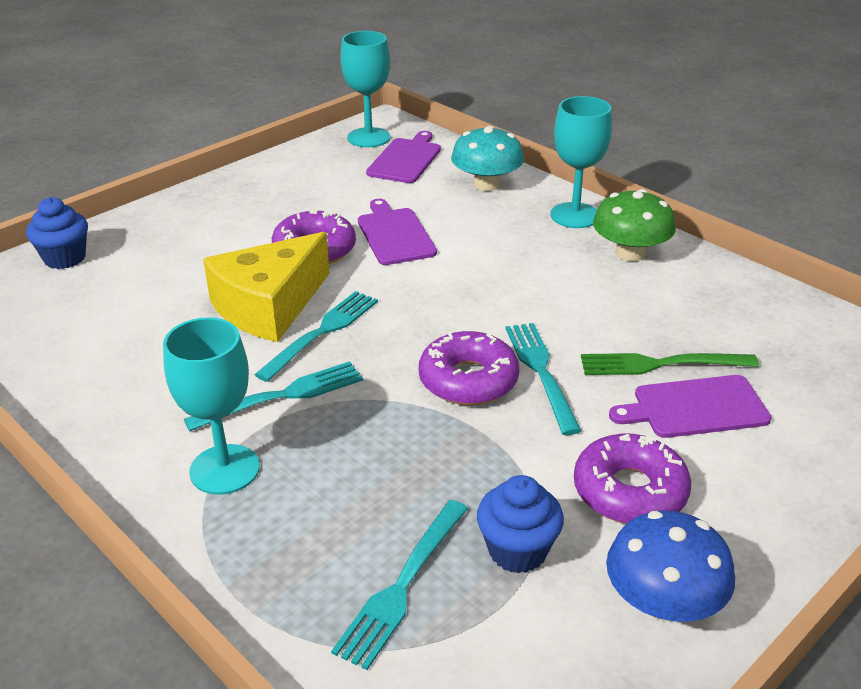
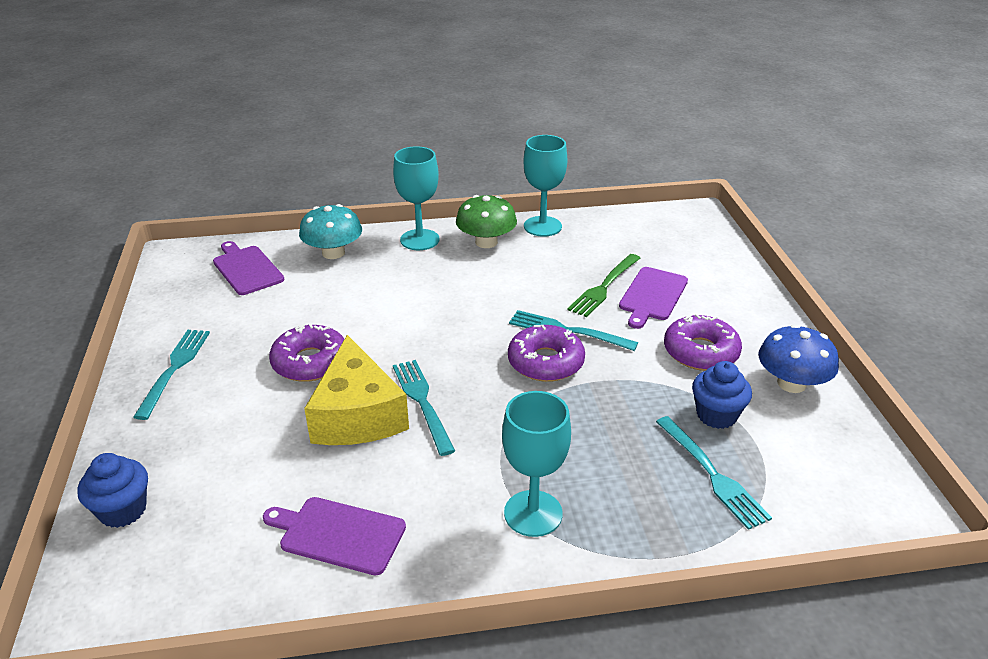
camera: 55 degrees left, 0 degrees up
turquoise fork [184,361,363,431] -> turquoise fork moved to [133,330,210,420]
turquoise goblet [340,31,390,147] -> turquoise goblet moved to [523,135,568,237]
purple cutting board [358,199,437,265] -> purple cutting board moved to [263,497,406,575]

